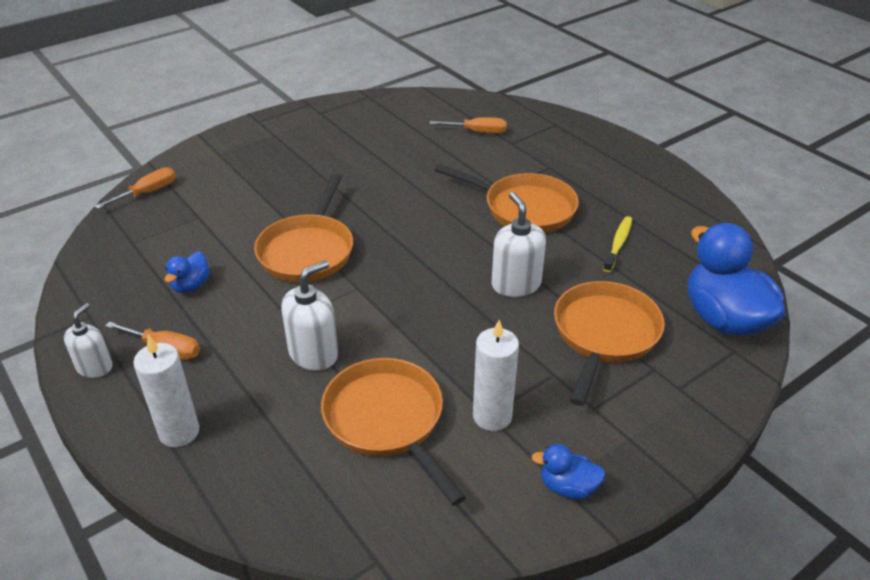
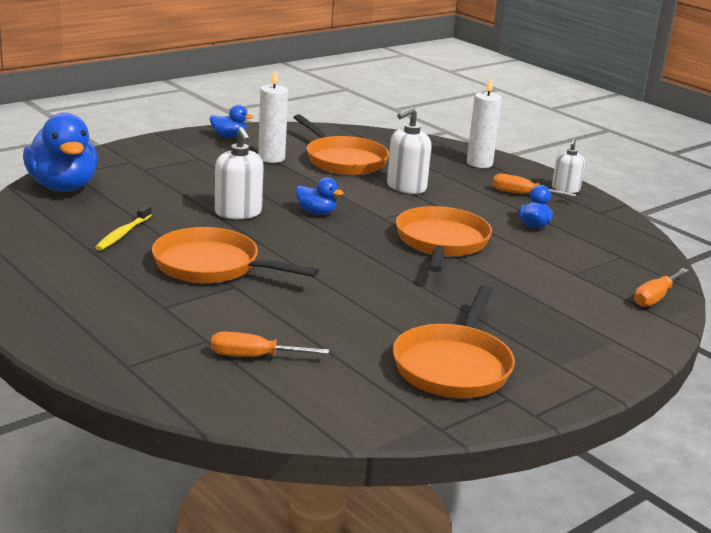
camera: 175 degrees right, 15 degrees down
orange pan [554,281,665,406] -> orange pan moved to [393,285,515,398]
none -> blue duck [296,177,344,215]

